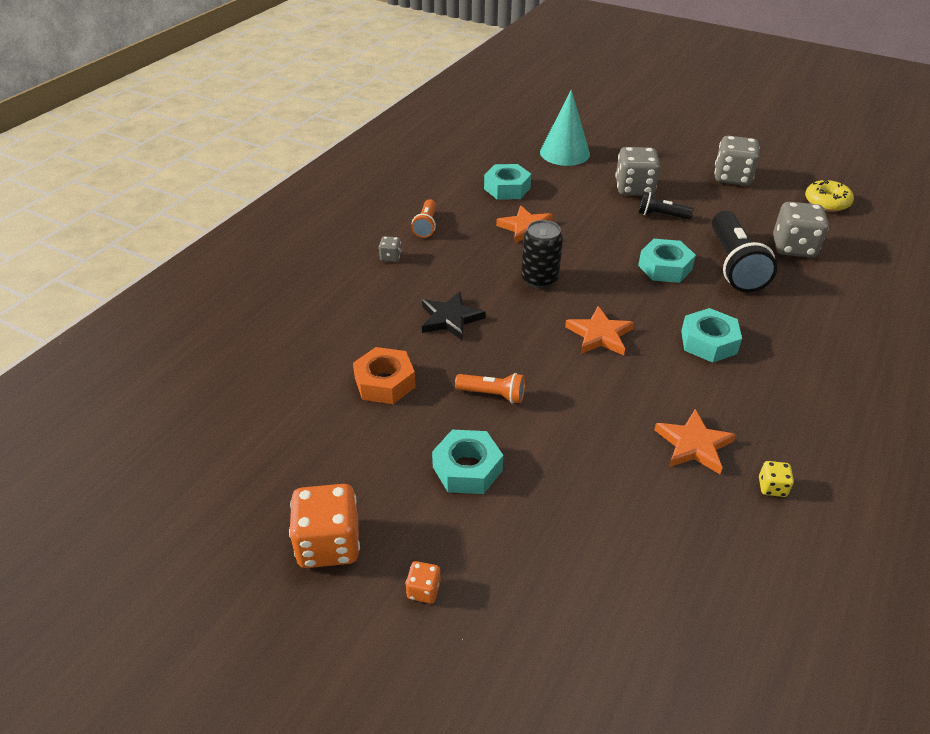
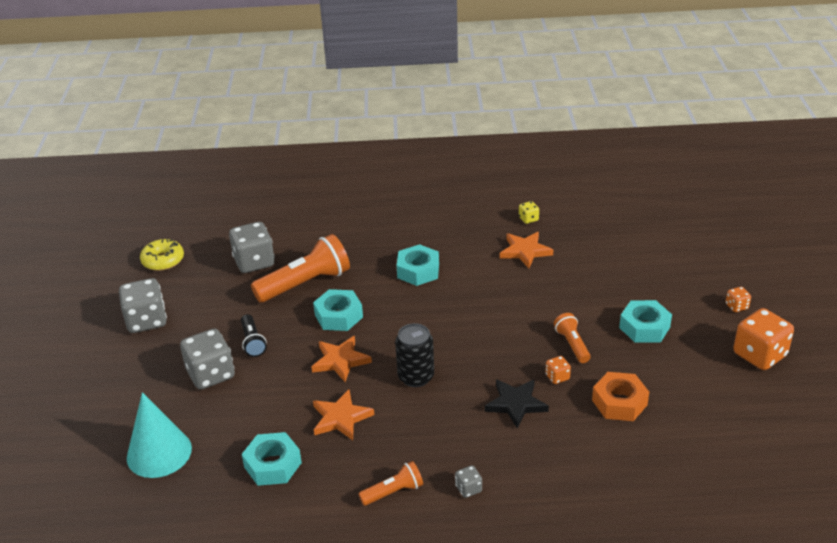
camera: 120 degrees left, 5 degrees down
orange star [565,306,634,355] -> orange star moved to [312,336,372,382]
black flashlight [712,211,777,293] -> orange flashlight [251,234,350,303]
none -> orange dice [545,356,571,384]

